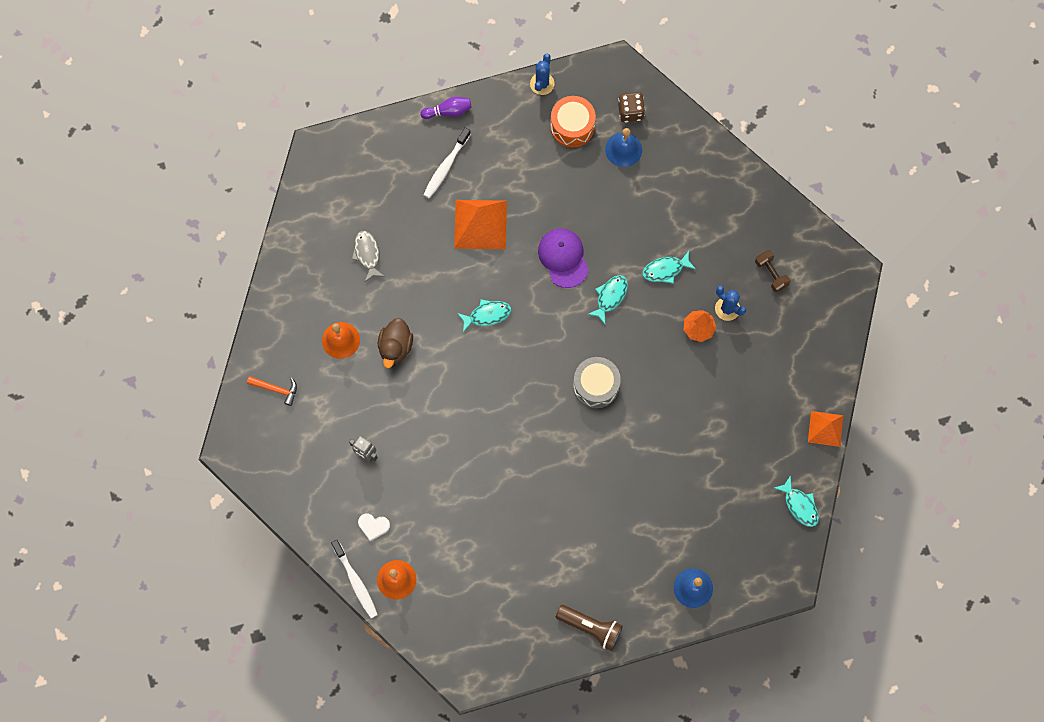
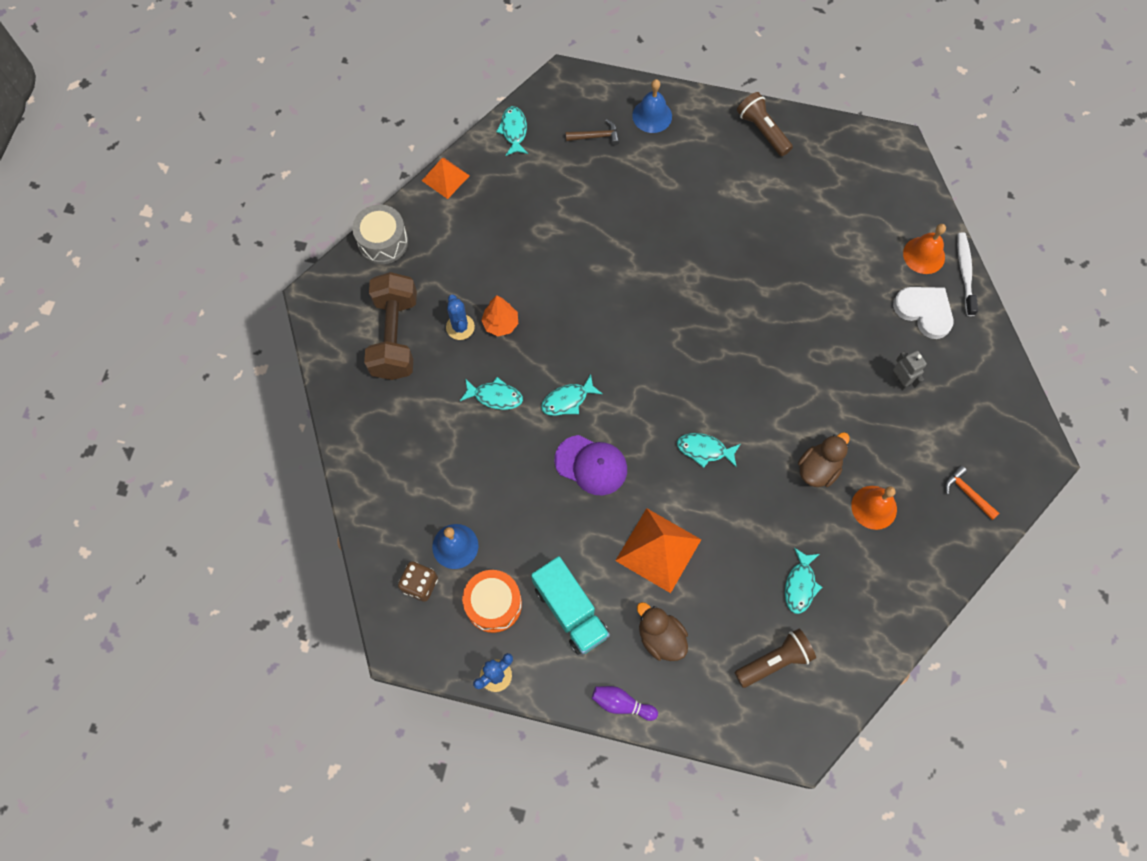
camera: 150 degrees left, 5 degrees down
grey fish [352,231,385,282] -> turquoise fish [785,548,822,614]
white heart [358,513,390,541] -> white heart [893,287,953,339], size x1.79
white toothbrush [423,128,471,198] -> brown duck [637,602,688,661]
purple cap [538,228,589,288] -> purple cap turned 75 degrees counterclockwise [555,435,627,495]
grey drum [573,357,621,408] -> grey drum moved to [352,204,408,264]
brown dumbbell [755,250,790,292] -> brown dumbbell [364,272,417,380], size x2.14
none -> turquoise truck [531,556,610,655]
none -> brown hammer [566,119,619,146]
none -> brown flashlight [735,629,816,688]

